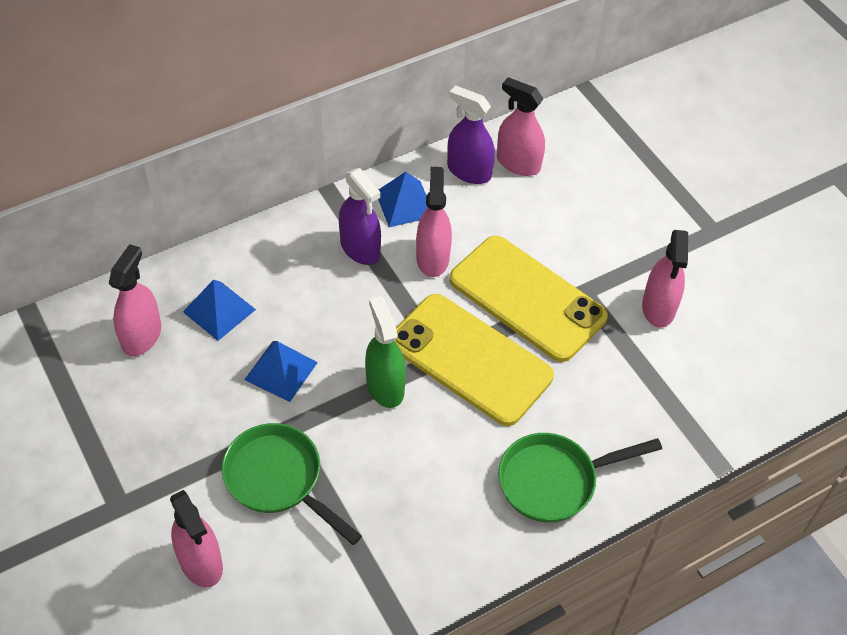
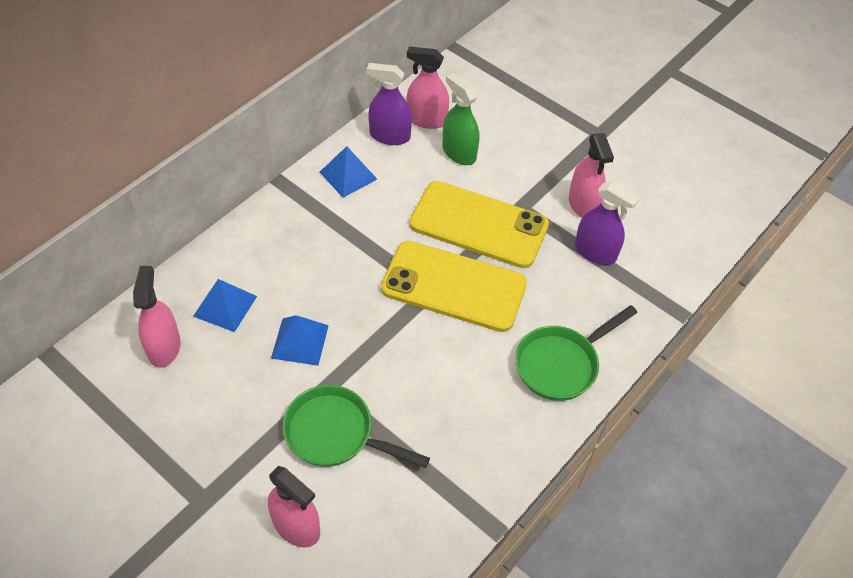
camera: 20 degrees left, 0 degrees up
purple spray bottle [339,168,381,265] -> purple spray bottle moved to [575,181,640,265]
green spray bottle [365,296,406,408] -> green spray bottle moved to [442,73,480,165]
pink spray bottle [416,167,452,277] -> none

